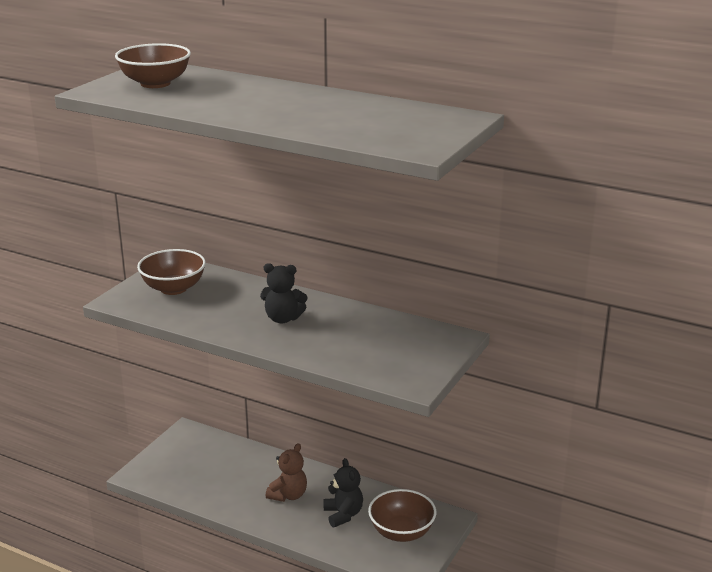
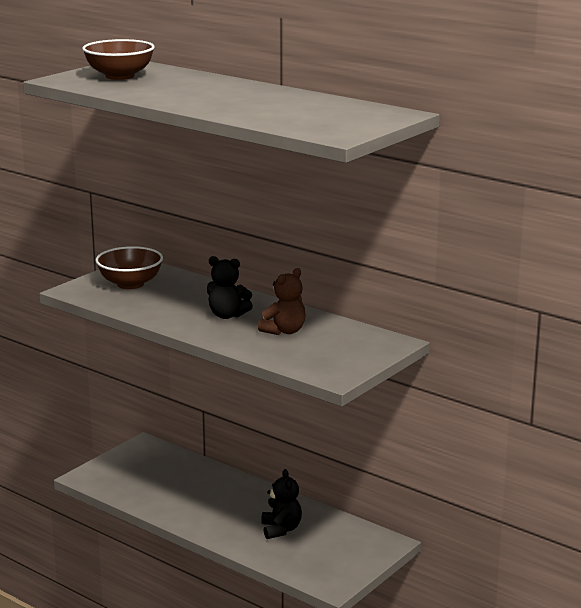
camera: 10 degrees right, 5 degrees down
brown teddy bear [266,443,307,502] -> brown teddy bear moved to [258,268,306,335]
brown bowl [368,489,436,542] -> none

